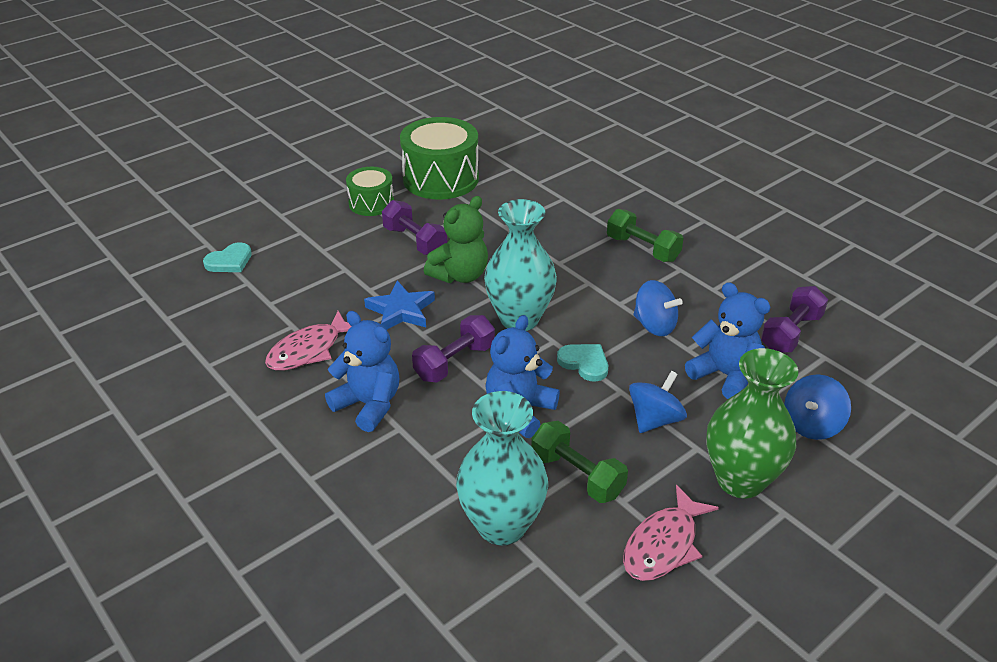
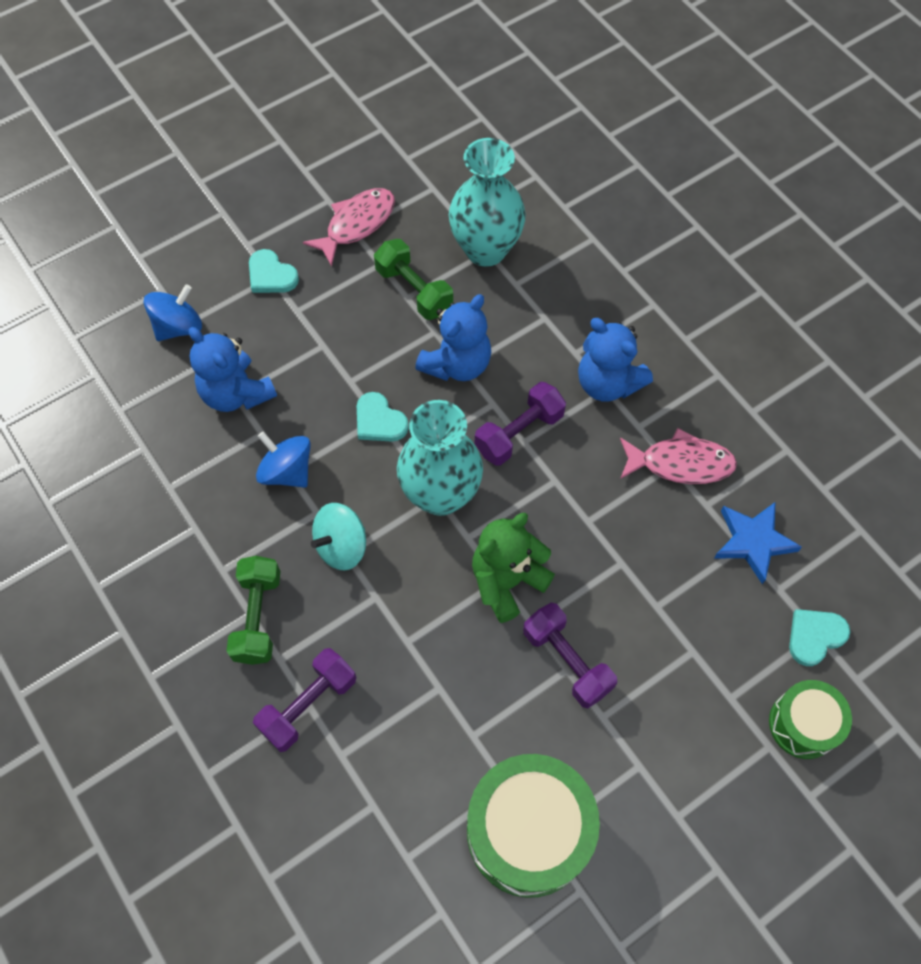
camera: 175 degrees left, 25 degrees up
pink fish [265,311,351,371] -> pink fish turned 45 degrees clockwise [620,428,737,484]
green drum [346,167,394,216] -> green drum moved to [769,680,852,759]
blue star [364,280,435,330] -> blue star moved to [714,502,802,584]
green dumbbell [607,209,684,262] -> green dumbbell turned 45 degrees clockwise [226,556,281,665]
blue spinning top [629,371,687,433] -> none
green vase [706,348,798,498] -> turquoise heart [249,249,299,293]
purple dumbbell [761,286,828,352] -> purple dumbbell moved to [253,648,356,752]
none -> turquoise spinning top [311,503,366,570]

